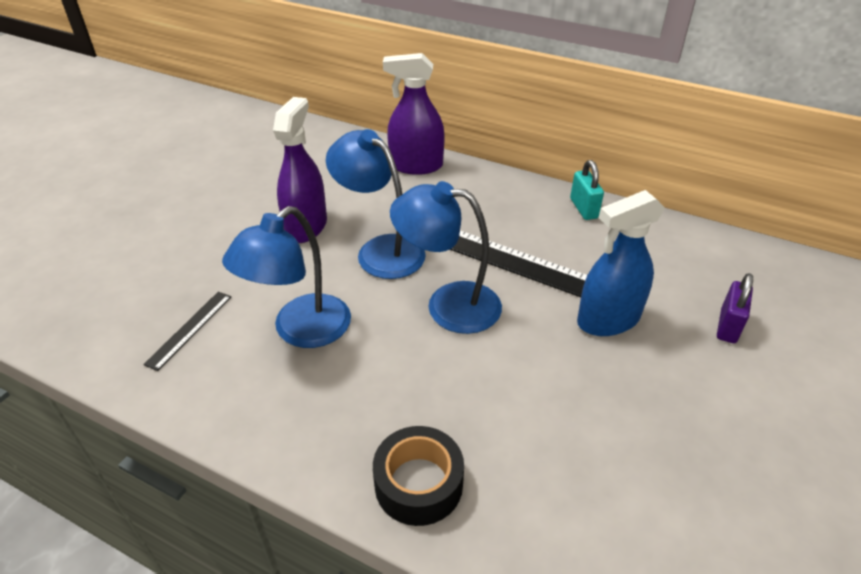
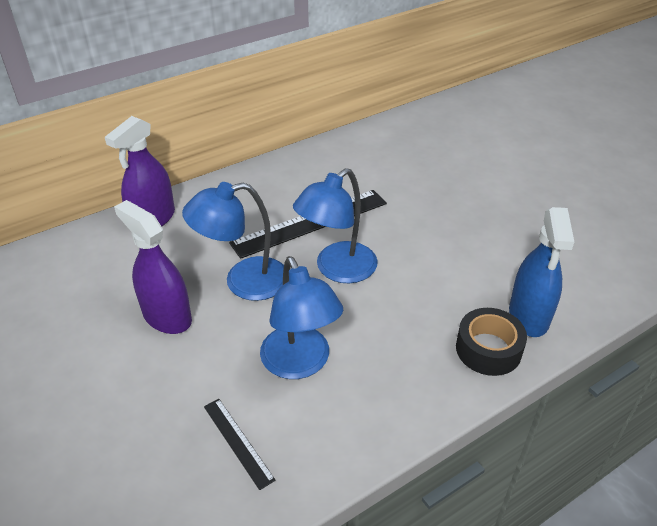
camera: 60 degrees left, 0 degrees up
turquoise padlock [570,160,604,220] -> none
blue spray bottle [577,190,665,336] -> blue spray bottle moved to [509,207,574,337]
purple padlock [717,273,753,343] -> none

